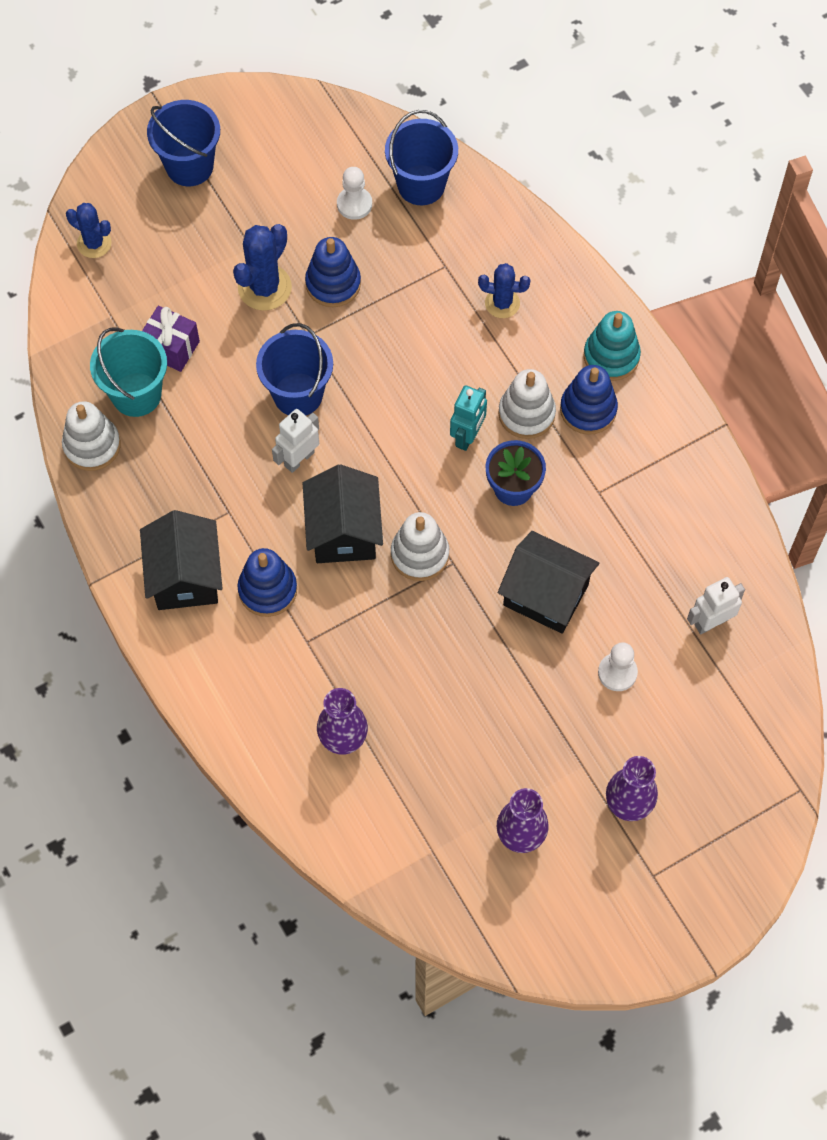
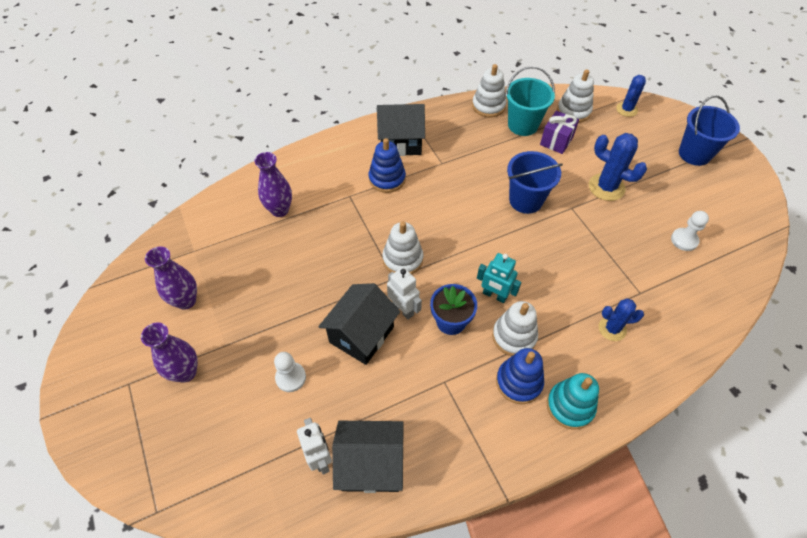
camera: 95 degrees right, 10 degrees down
white robot [272,409,319,473] -> white robot moved to [387,267,422,320]
black house [303,464,383,563] -> black house moved to [332,421,404,493]
blue stacking toy [305,237,361,307] -> none
blue bucket [385,110,458,205] -> none
blue cactus [478,263,530,318] -> blue cactus turned 75 degrees clockwise [598,298,644,341]
none -> white stacking toy [557,69,594,123]

